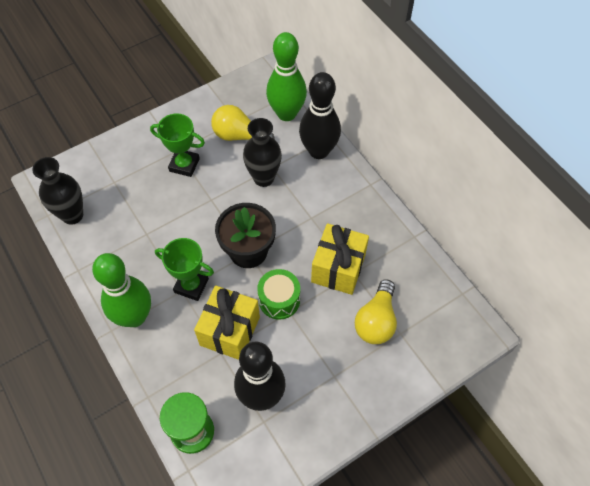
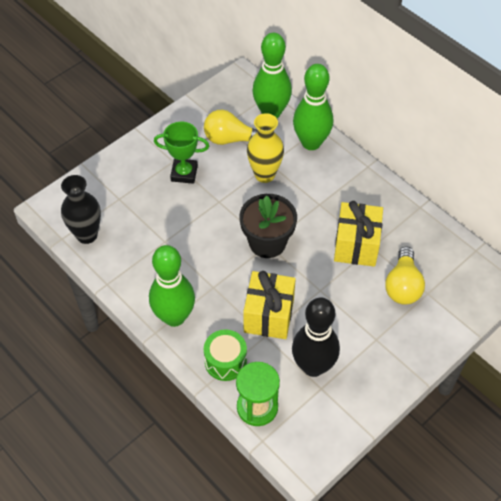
camera: 10 degrees left, 5 degrees down
green trophy [155,238,214,301] -> none
black vase [243,118,282,187] -> yellow vase [247,113,284,183]
green drum [257,269,300,320] -> green drum moved to [204,329,247,381]
black bowling pin [299,72,341,159] -> green bowling pin [293,64,333,150]

